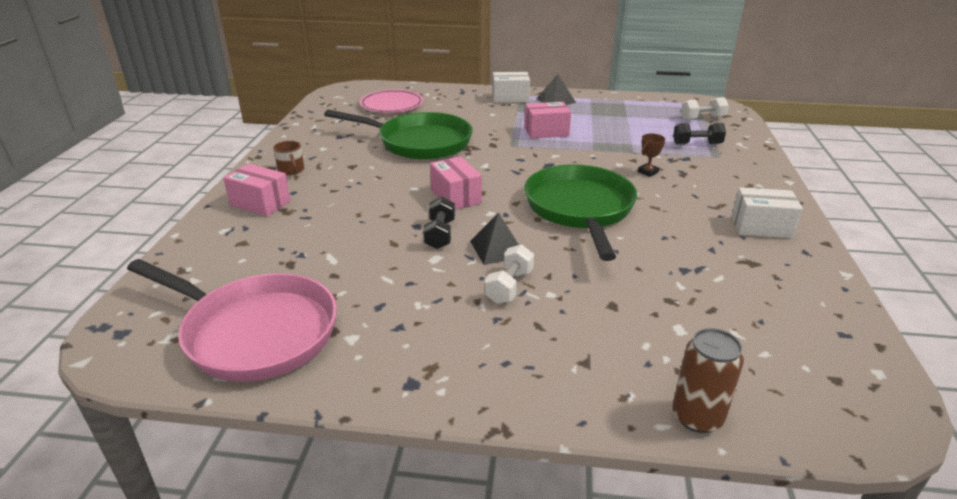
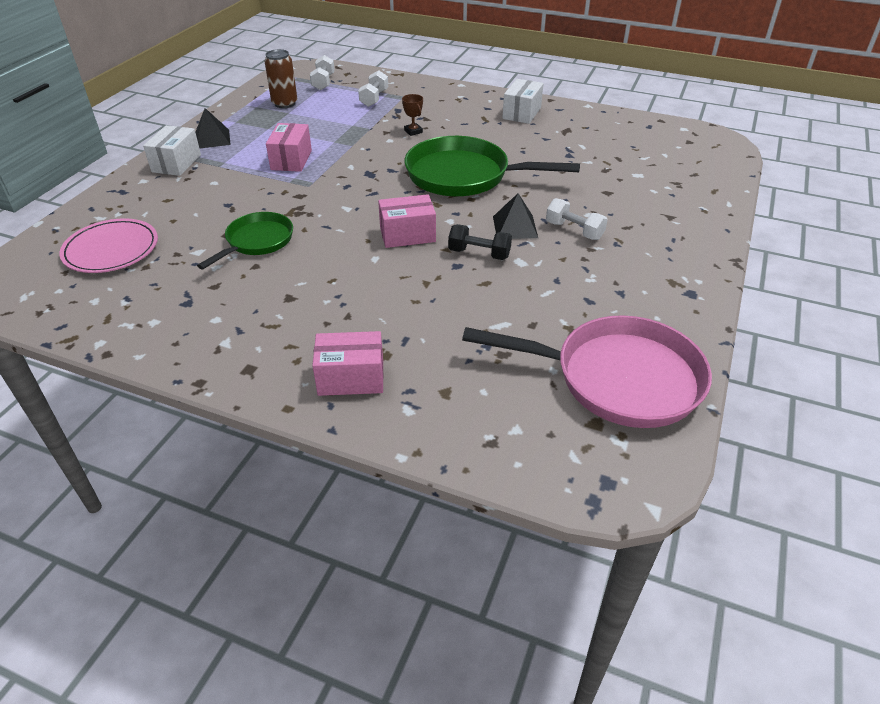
camera: 75 degrees left, 10 degrees up
pink pan [127,259,337,382] -> pink pan turned 60 degrees clockwise [462,315,712,428]
pink box [223,164,291,216] -> pink box turned 45 degrees clockwise [312,331,384,396]
brown mug [273,141,304,175] -> none
green pan [324,109,473,160] -> green pan [197,212,293,269], size x0.58
black dumbbell [673,123,726,145] -> white dumbbell [358,70,388,107]
brown can [673,328,744,433] -> brown can moved to [265,49,297,108]

